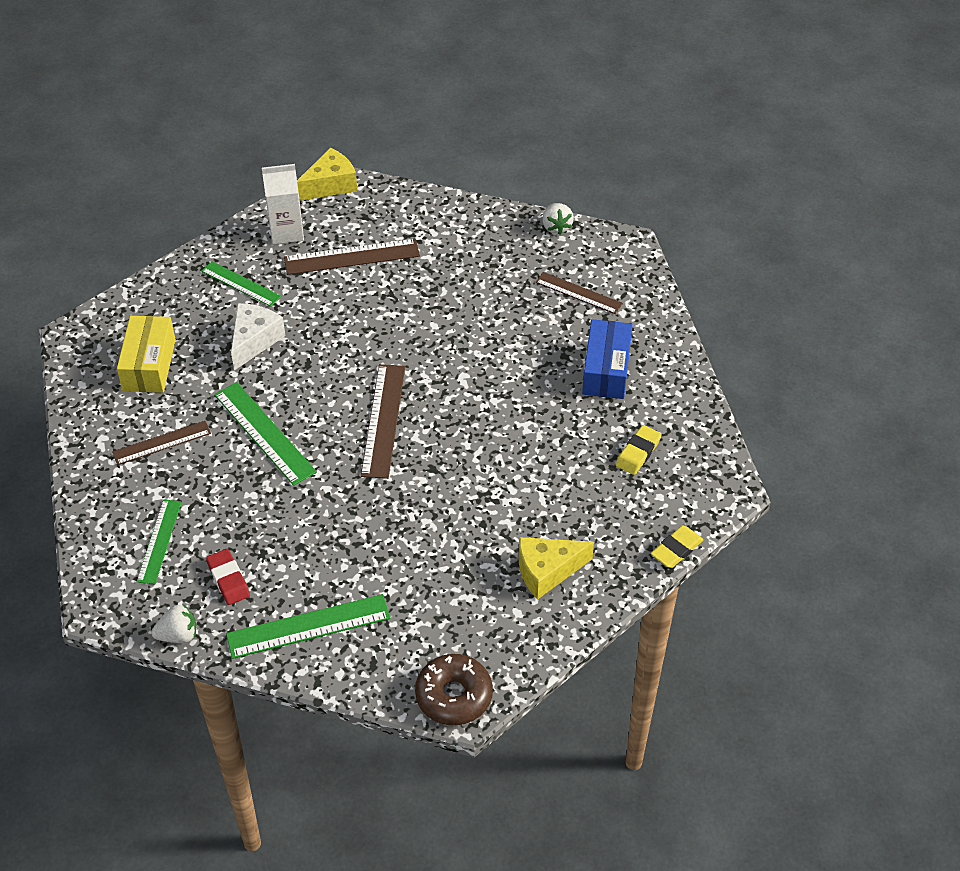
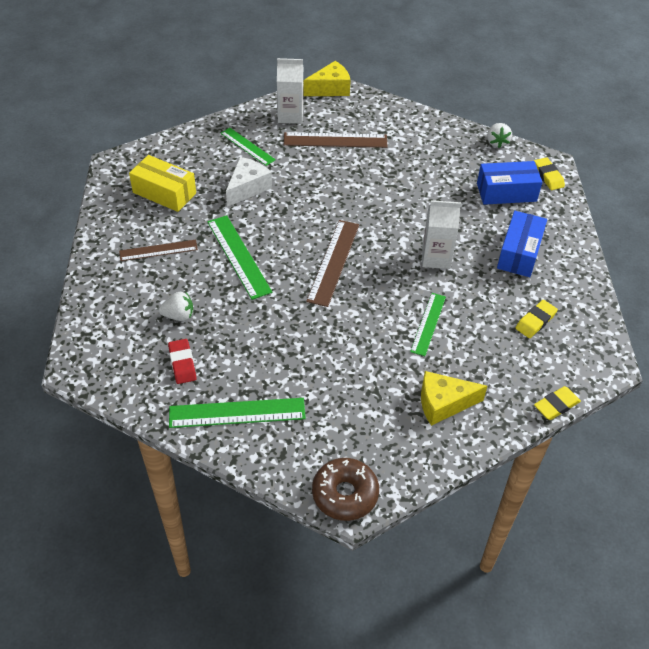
camera: 10 degrees right, 0 degrees up
yellow box [117,316,176,393] -> yellow box turned 75 degrees counterclockwise [129,155,196,212]
green ruler [137,499,182,584] -> green ruler moved to [410,293,446,356]
white strawberry [151,604,197,643] -> white strawberry moved to [159,292,193,321]
brown ruler [535,272,623,314] -> blue box [477,161,542,205]
none -> white carton [422,200,461,269]
none -> yellow eraser [534,157,565,190]

